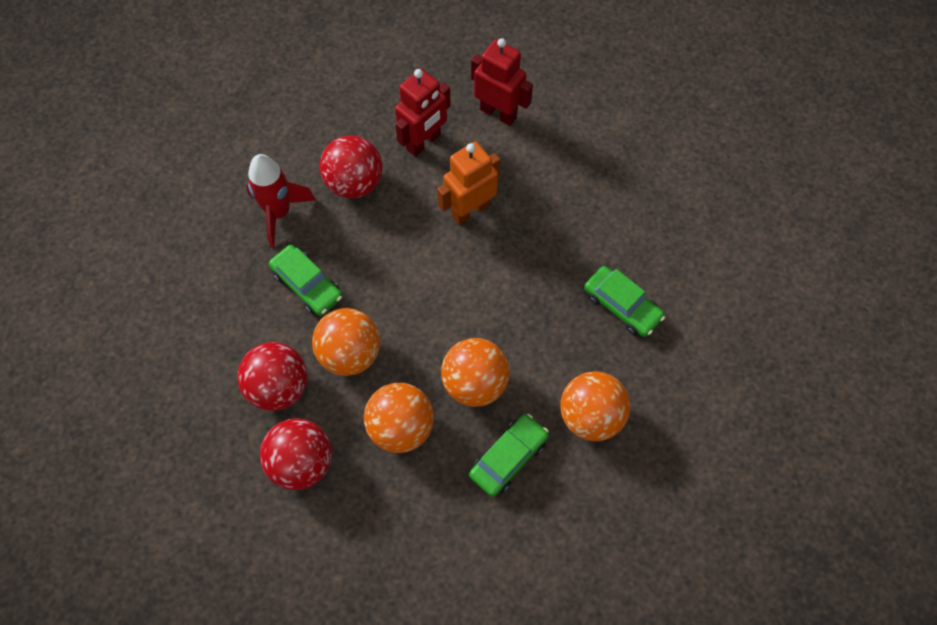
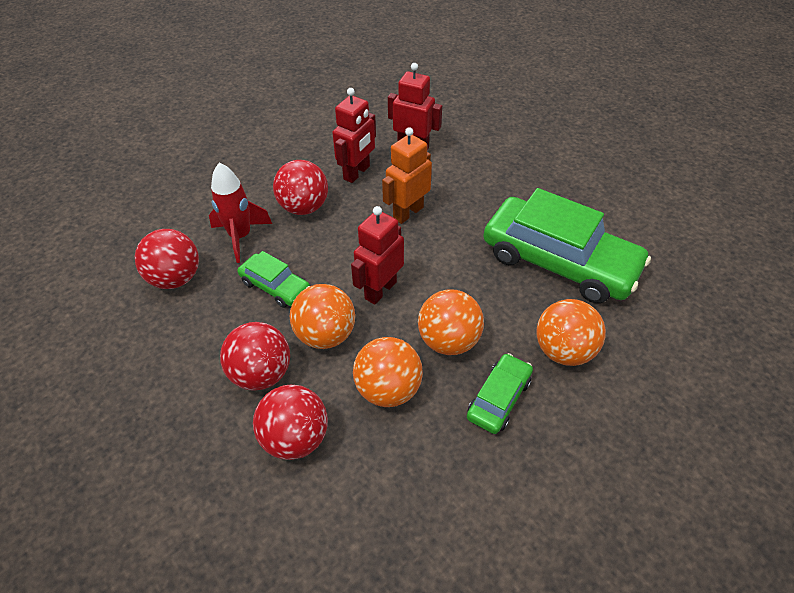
camera: 10 degrees left, 15 degrees down
green car [584,266,665,337] -> green car [483,188,651,303], size x2.10
none -> red ball [135,229,199,289]
none -> red robot [351,206,404,305]

